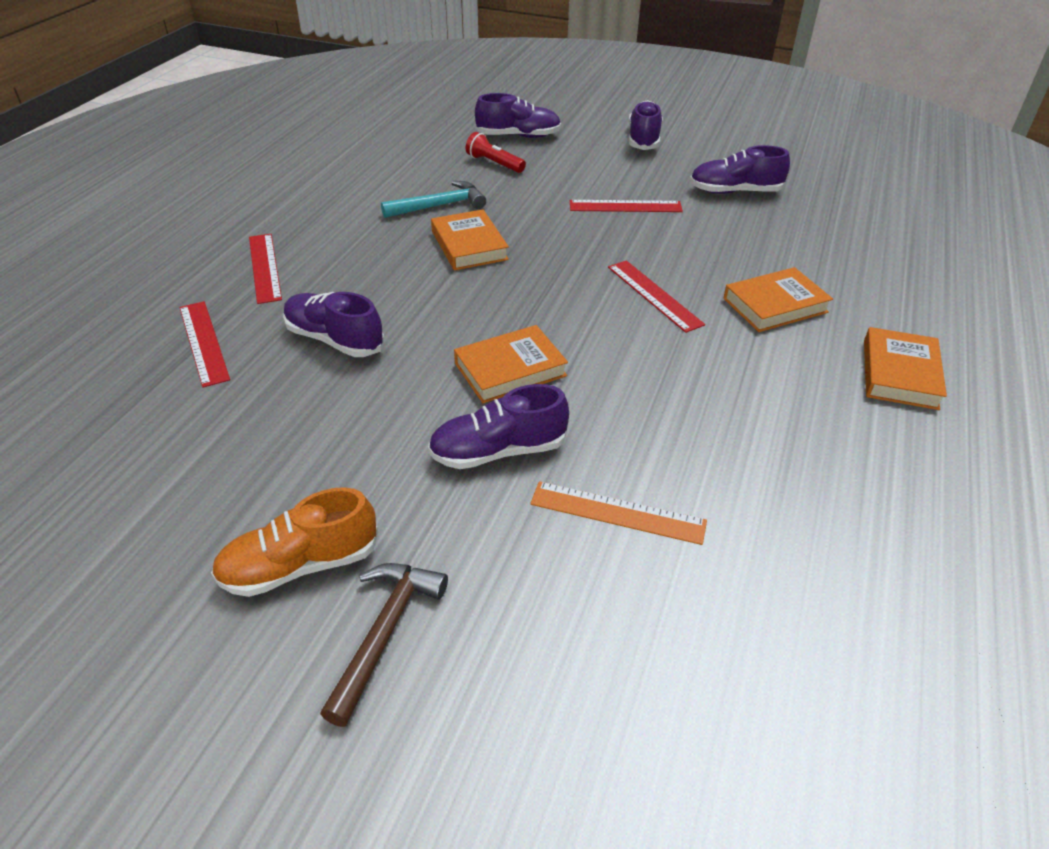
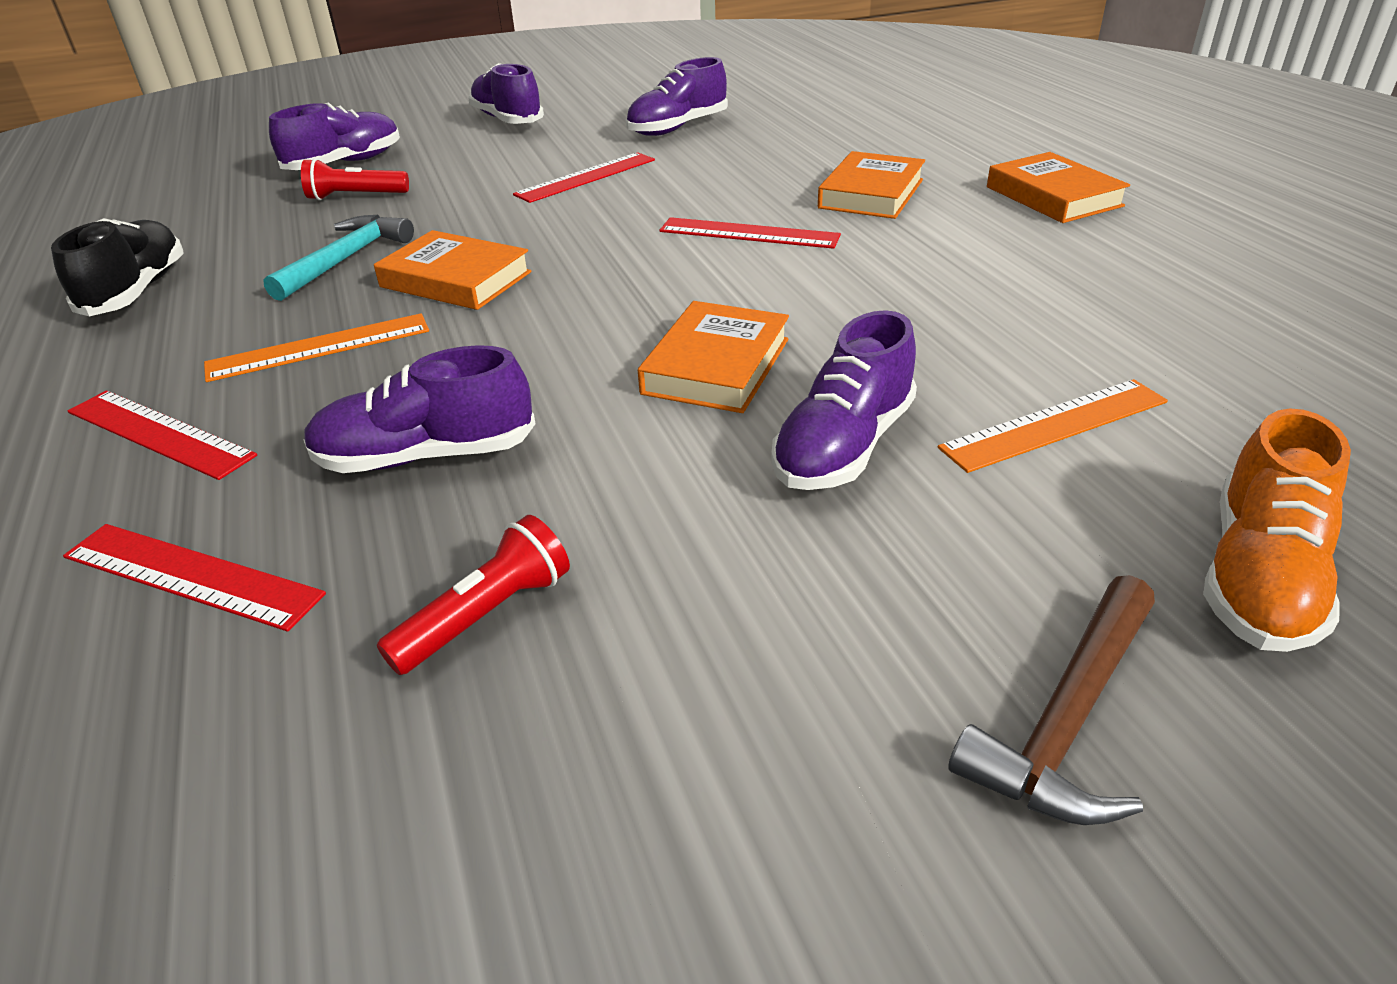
camera: 40 degrees left, 5 degrees down
orange shoe [211,487,378,597] -> orange shoe moved to [1203,409,1351,652]
brown hammer [320,563,448,727] -> brown hammer turned 120 degrees counterclockwise [948,575,1155,825]
none -> black shoe [51,218,184,316]
none -> orange ruler [204,313,429,382]
none -> red flashlight [377,515,570,675]

